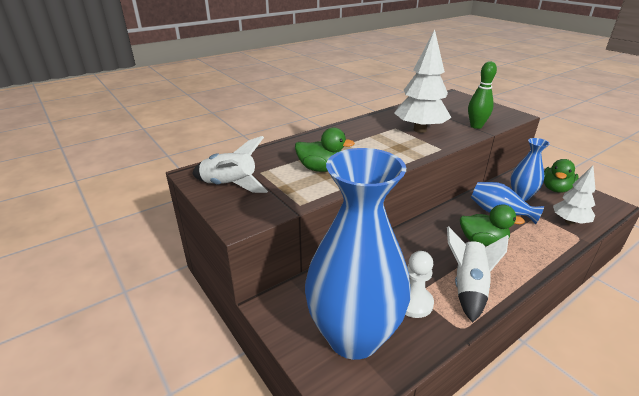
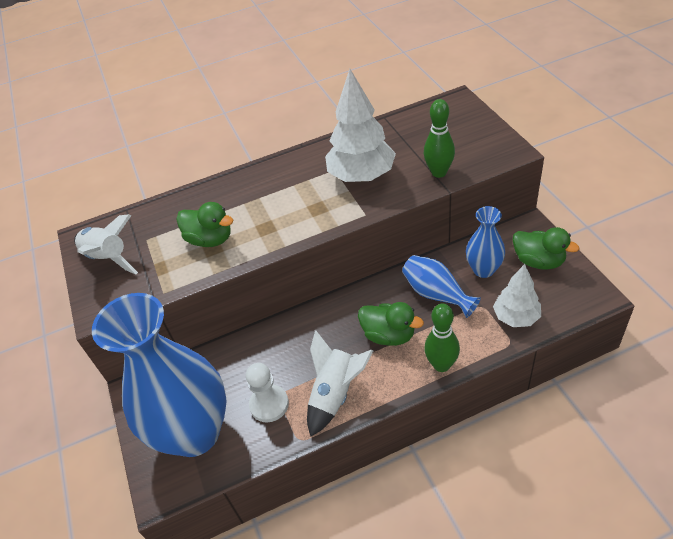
camera: 20 degrees right, 15 degrees up
green duck [544,159,579,192] -> green duck turned 105 degrees counterclockwise [513,227,579,270]
none -> green bowling pin [424,303,460,372]

